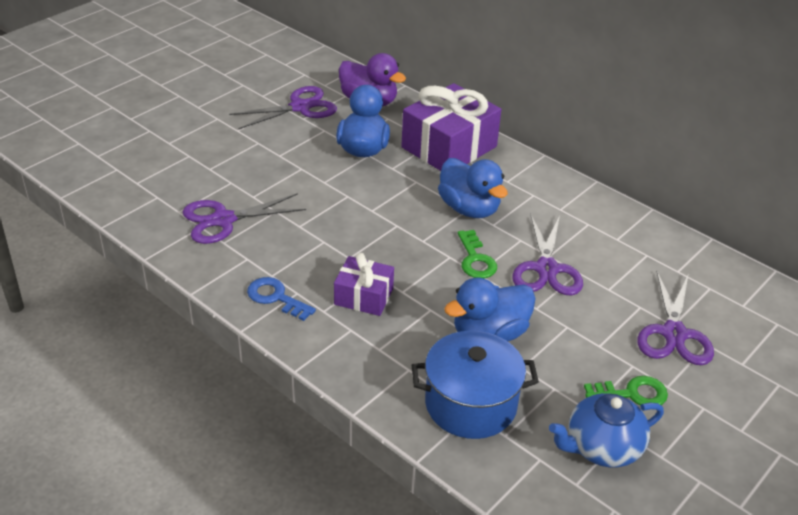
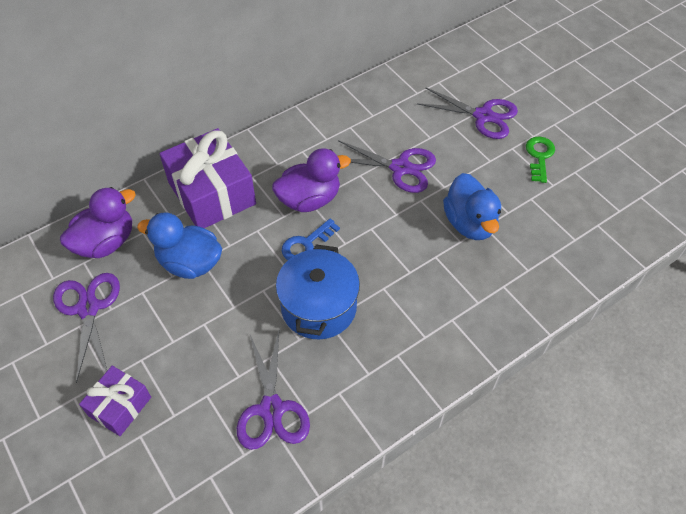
camera: 75 degrees left, 15 degrees up
blue key [247,277,316,321] -> blue key moved to [282,219,340,260]
purple gift [334,253,394,316] -> purple gift moved to [79,366,151,436]
blue pot [412,331,539,439] -> blue pot moved to [276,245,360,339]
blue duck [438,158,508,218] -> purple duck [272,148,351,212]
green key [458,230,497,278] -> none
blue teapot [549,393,664,467] -> none

